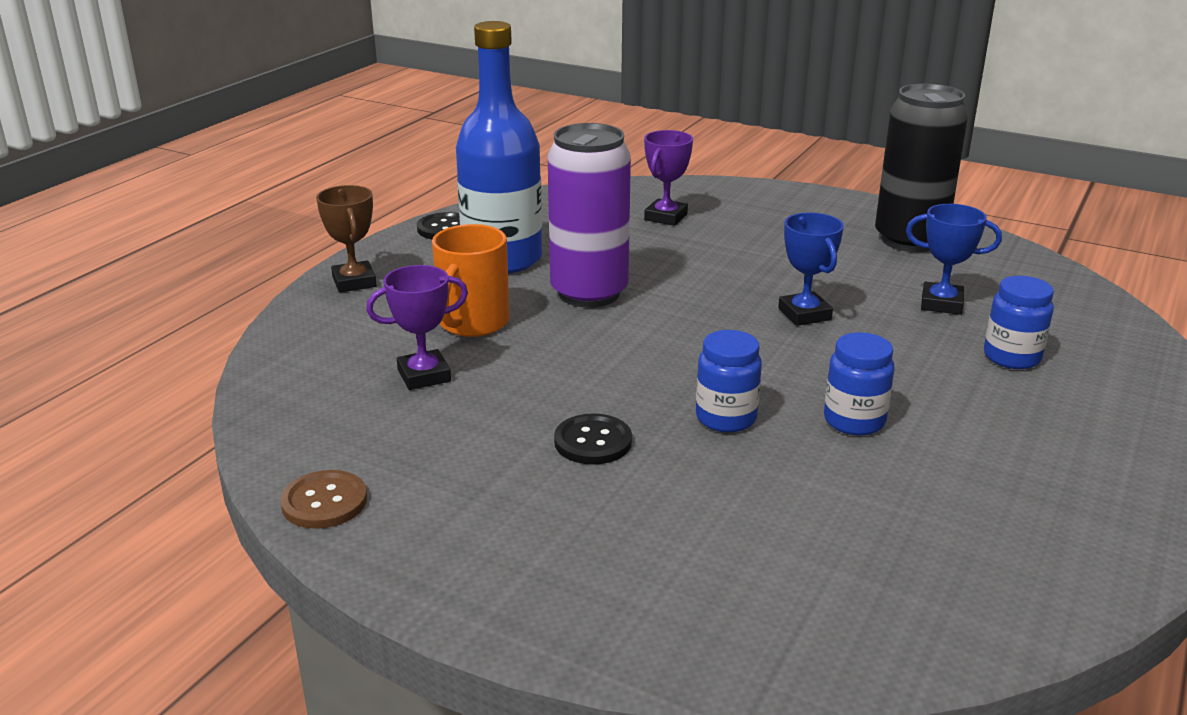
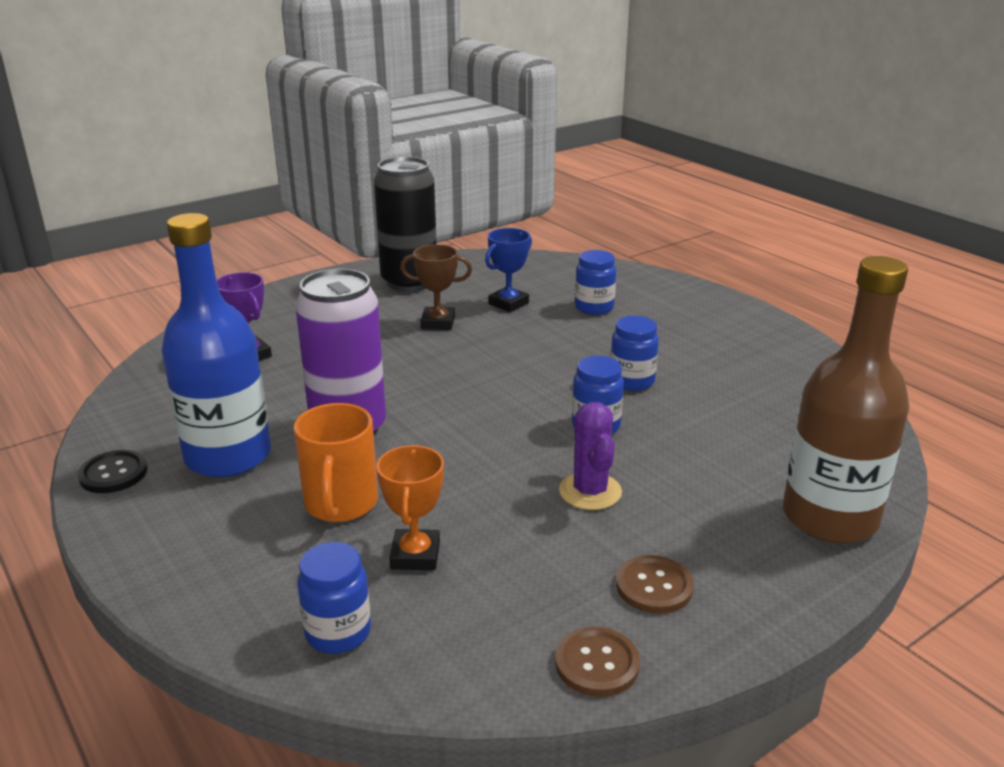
camera: 65 degrees left, 0 degrees up
brown trophy [316,185,377,293] -> brown trophy moved to [400,244,472,330]
purple trophy [366,265,468,390] -> orange trophy [376,445,444,570]
orange mug [432,224,510,337] -> orange mug turned 45 degrees clockwise [294,403,378,522]
black button [554,413,632,465] -> purple cactus [559,402,622,510]
blue trophy [778,213,844,326] -> none
none -> blue jar [297,542,371,654]
none -> brown button [616,555,694,614]
none -> brown bottle [783,256,909,543]

